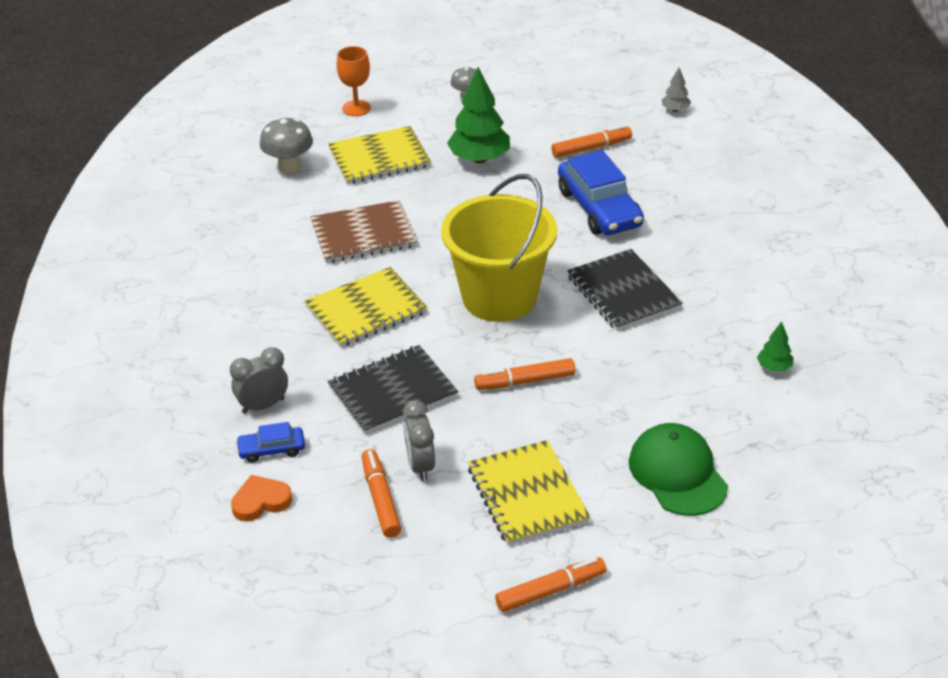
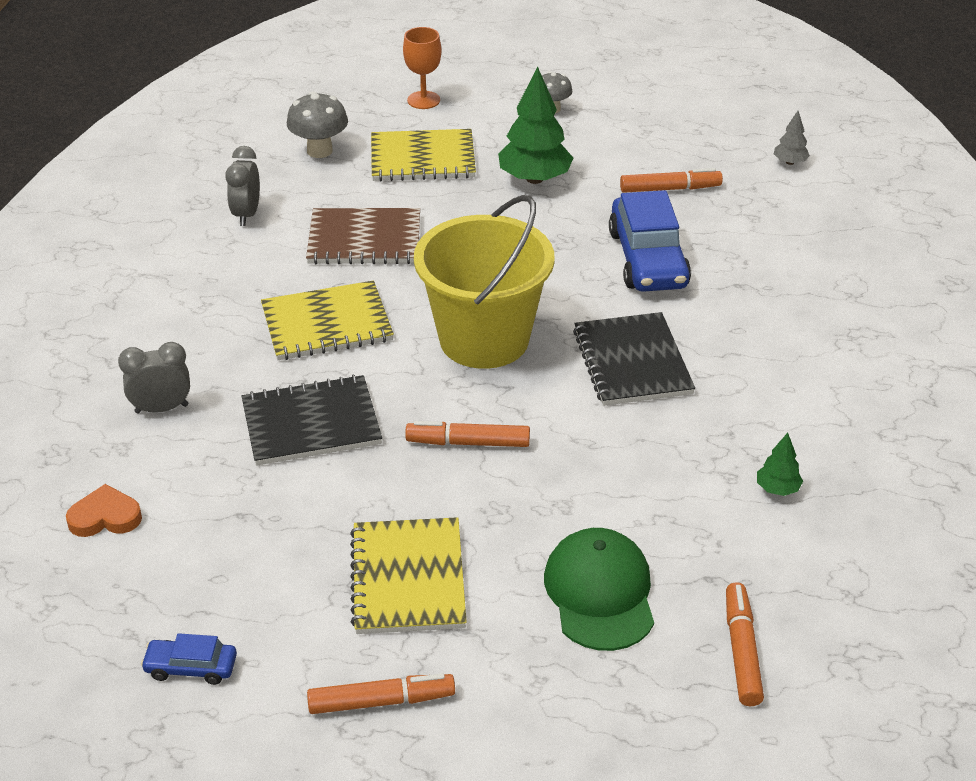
camera: 15 degrees right, 0 degrees up
blue car [236,422,305,463] -> blue car moved to [141,633,237,685]
orange marker [362,449,401,538] -> orange marker moved to [726,582,764,706]
grey clock [403,400,435,481] -> grey clock moved to [225,146,260,226]

